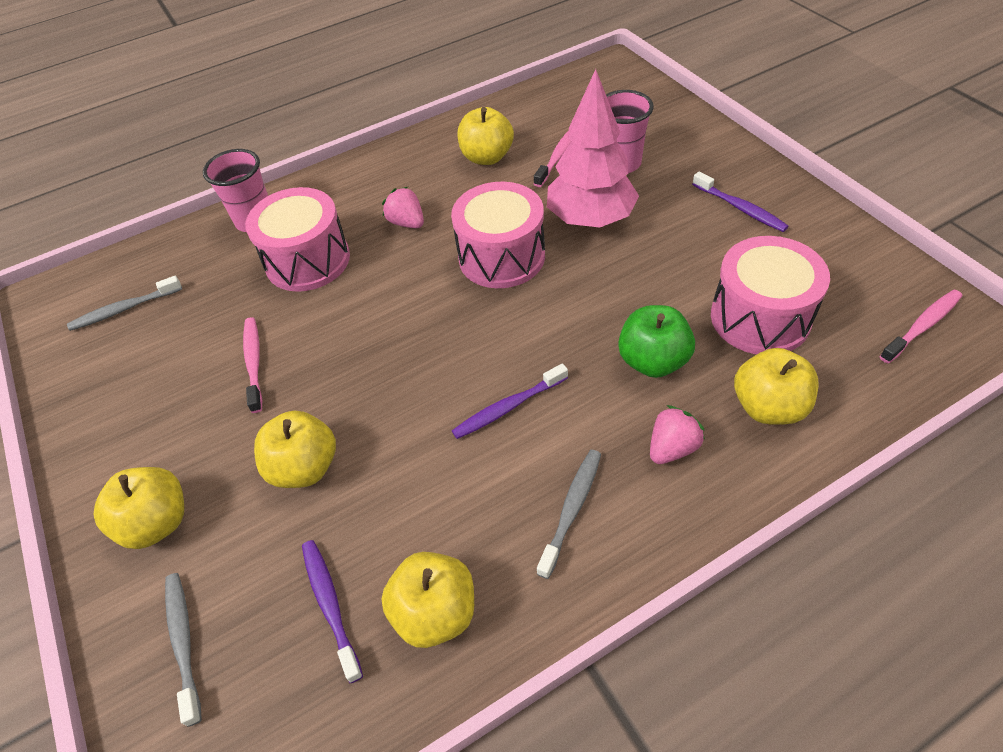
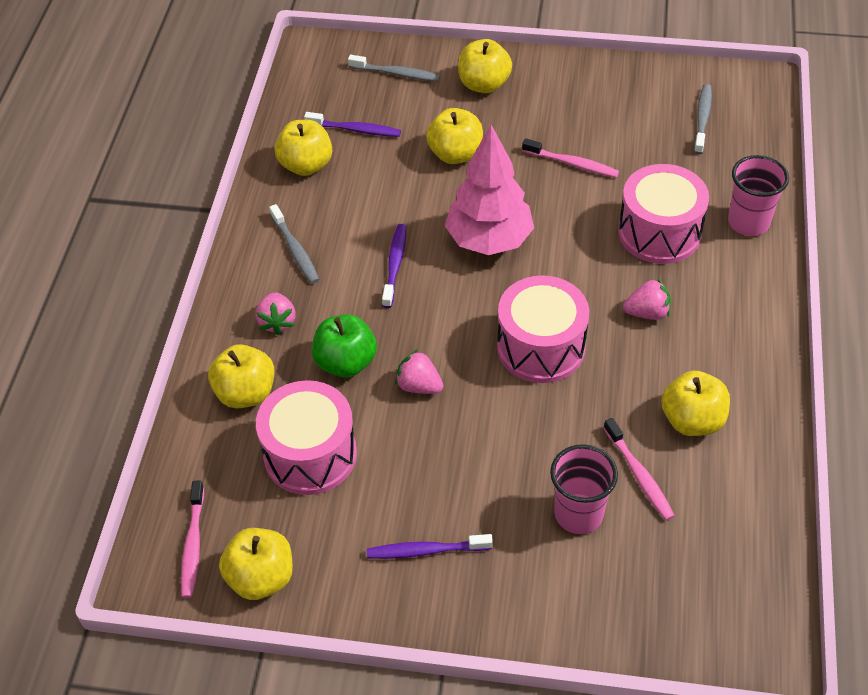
camera: 125 degrees right, 0 degrees up
pink tree [547,69,639,228] -> pink tree moved to [445,125,534,255]
none -> yellow apple [219,528,293,600]
none -> pink strawberry [395,350,443,394]

